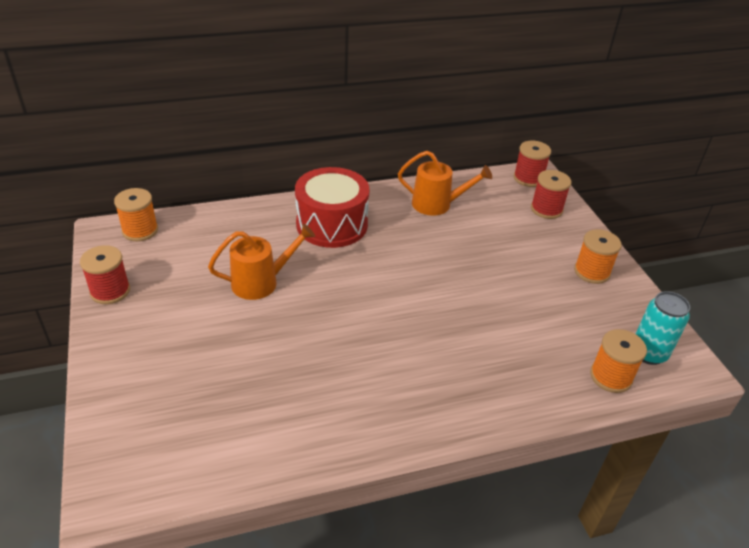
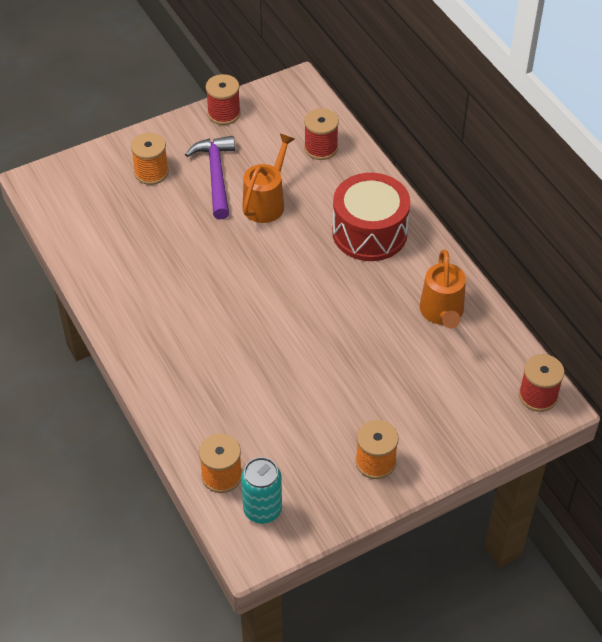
camera: 80 degrees right, 10 degrees up
orange spool [114,188,158,241] -> orange spool moved to [131,133,169,185]
orange watering can [208,223,315,300] -> orange watering can turned 120 degrees counterclockwise [243,134,294,223]
red spool [531,170,571,219] -> red spool moved to [304,109,339,160]
none -> purple hammer [185,136,235,219]

